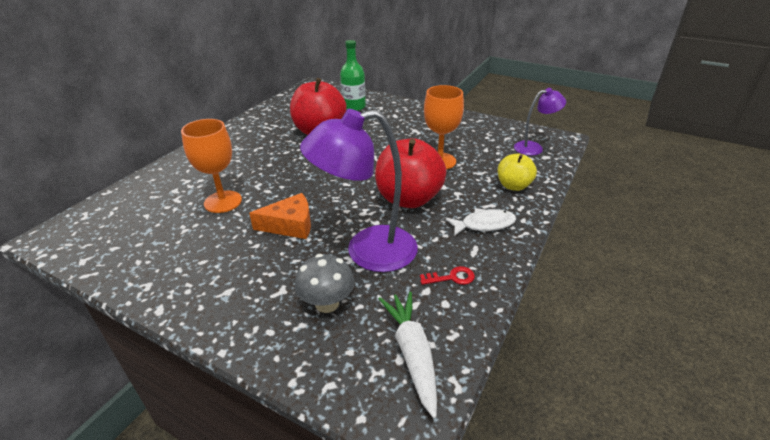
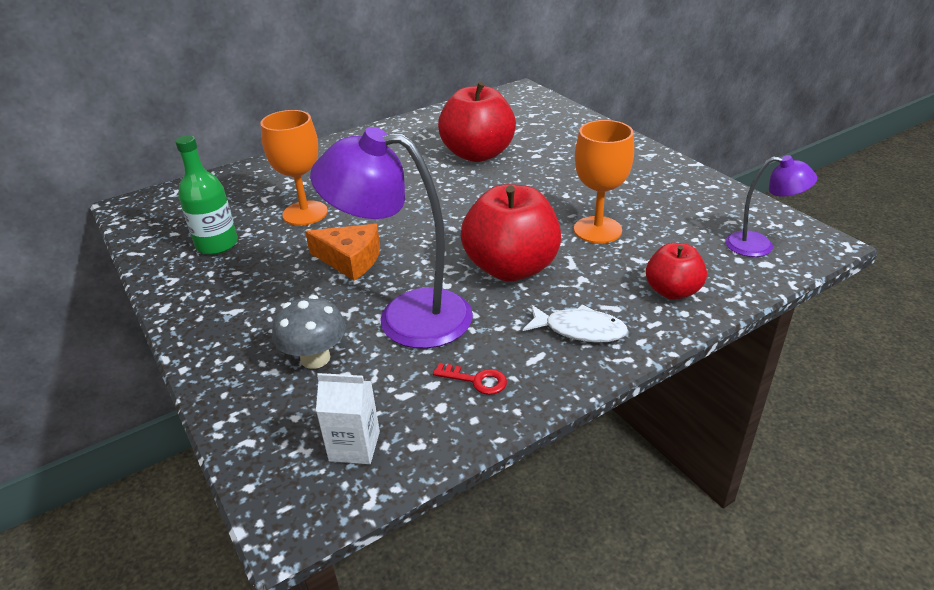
camera: 30 degrees right, 0 degrees up
green bottle [340,40,366,111] -> green bottle moved to [175,135,238,255]
white carrot [379,292,437,418] -> white carton [316,373,380,464]
yellow apple [498,154,537,191] -> red apple [646,243,707,300]

